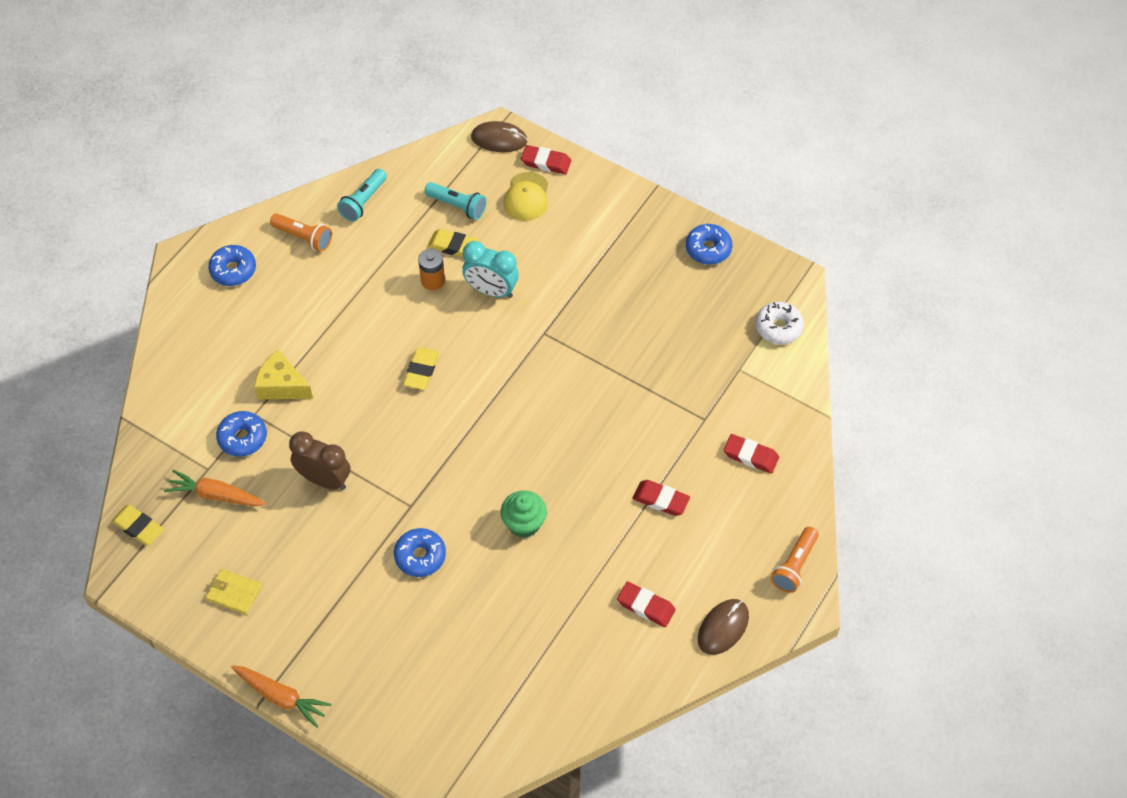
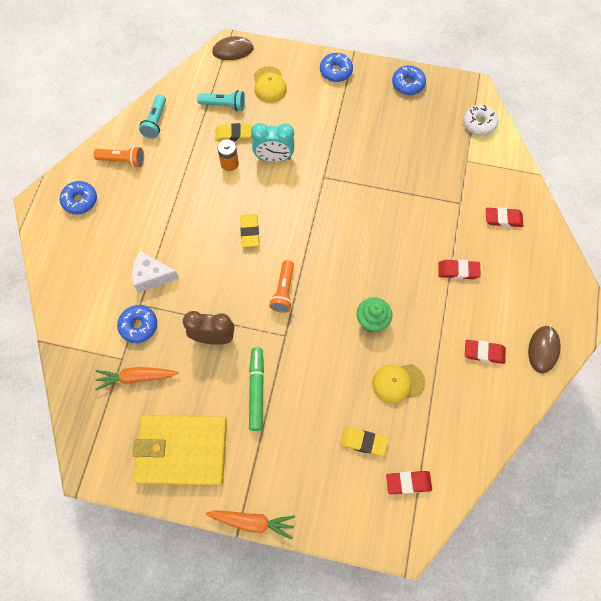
camera: 20 degrees left, 10 degrees up
yellow eraser [111,505,164,546] -> yellow eraser moved to [340,427,388,456]
yellow wallet [206,569,262,615] -> yellow wallet [133,415,227,486], size x2.36
yellow cheese [254,349,313,399] -> white cheese [132,251,179,292]
blue donut [394,528,446,577] -> blue donut moved to [320,53,353,82]
red eraser [521,145,571,174] -> red eraser moved to [386,471,432,494]
orange flashlight [770,527,819,593] -> orange flashlight moved to [269,260,294,313]
none -> green marker [249,347,264,431]
none -> yellow cap [372,364,425,404]

